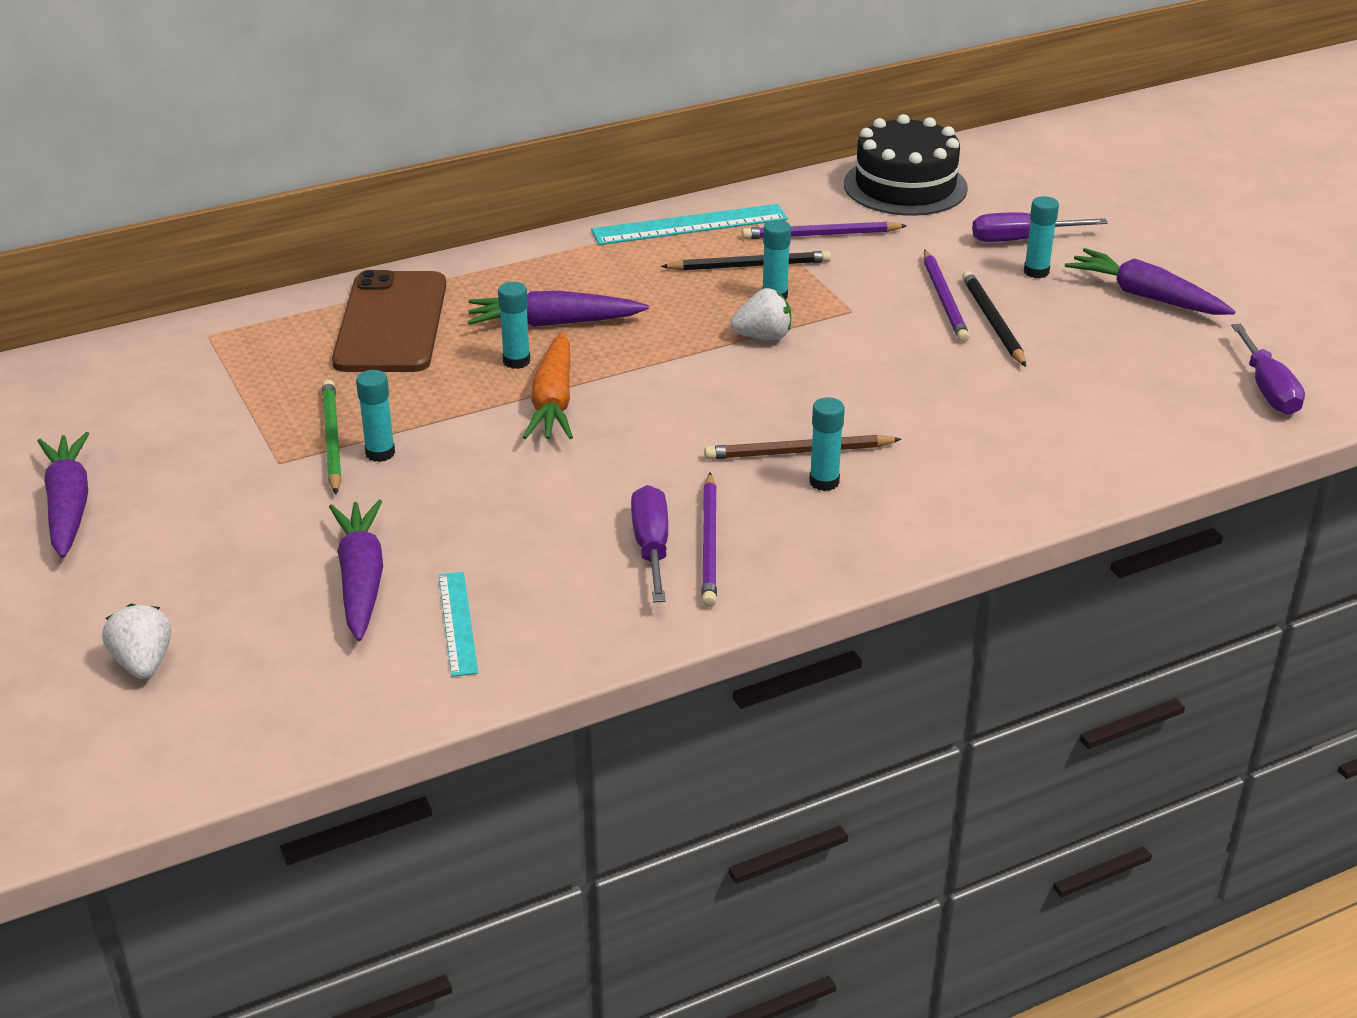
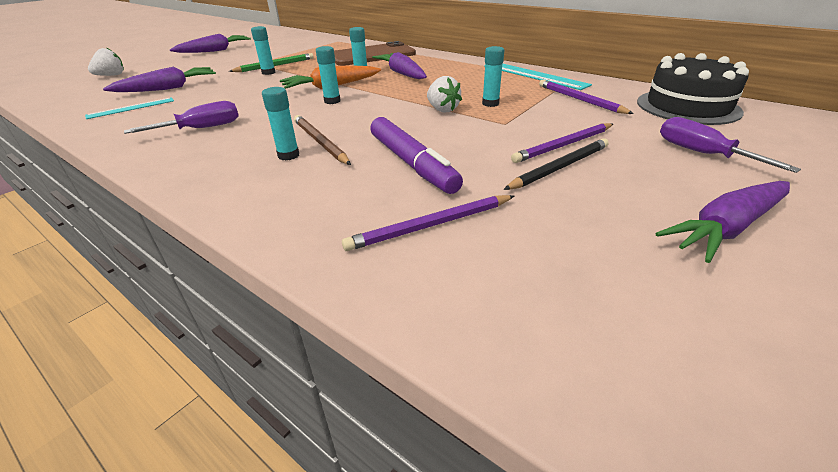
camera: 65 degrees right, 0 degrees up
black pencil [661,251,831,271] -> none
purple pencil [702,473,717,607] -> purple pencil moved to [342,195,514,251]
turquoise glue stick [1024,196,1059,278] -> turquoise glue stick moved to [316,46,341,104]
purple carrot [1065,248,1236,315] -> purple carrot turned 135 degrees counterclockwise [656,181,790,263]
purple screwdriver [1231,324,1305,415] -> none
none -> purple marker [370,117,463,194]

